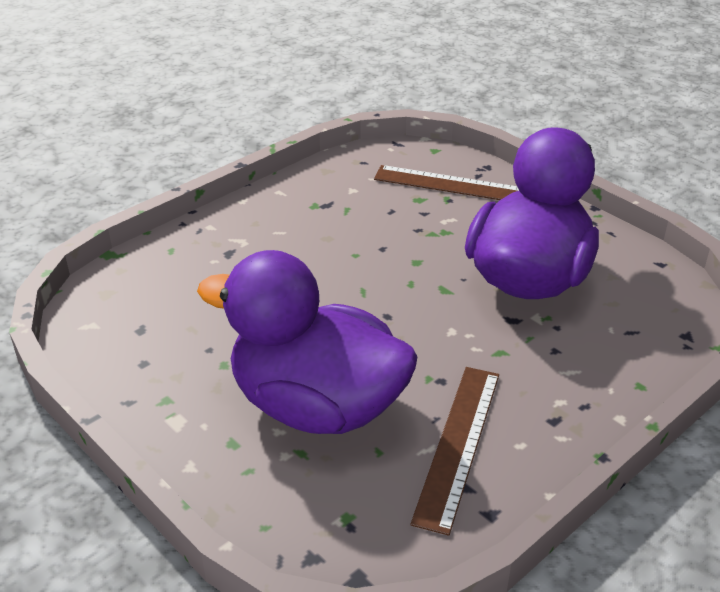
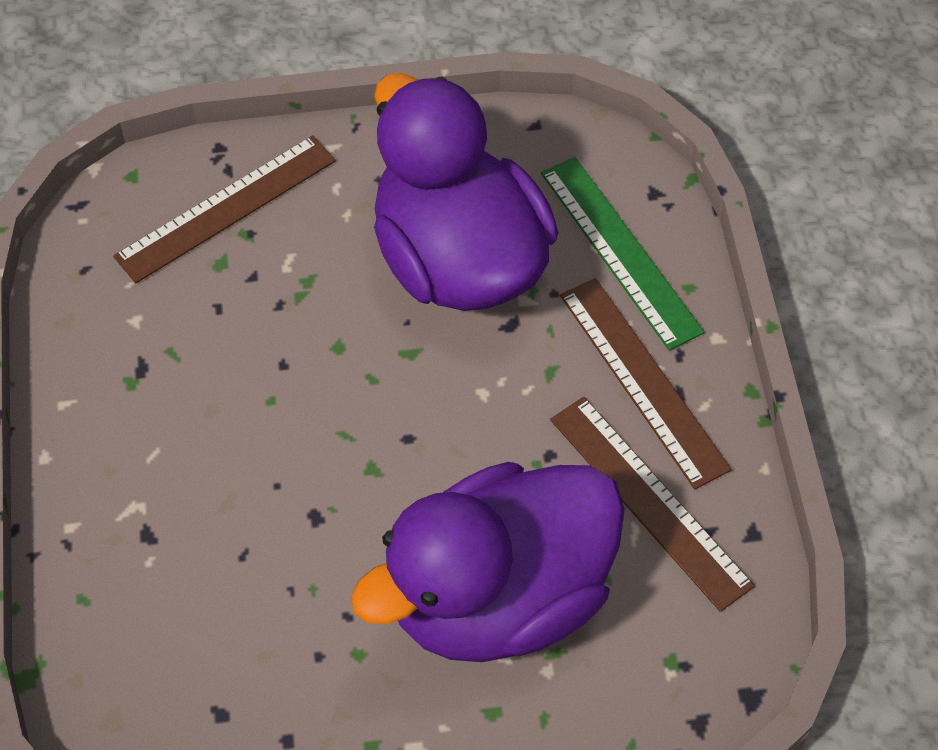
camera: 55 degrees left, 20 degrees up
none -> green ruler [541,157,705,350]
none -> brown ruler [560,278,732,489]

